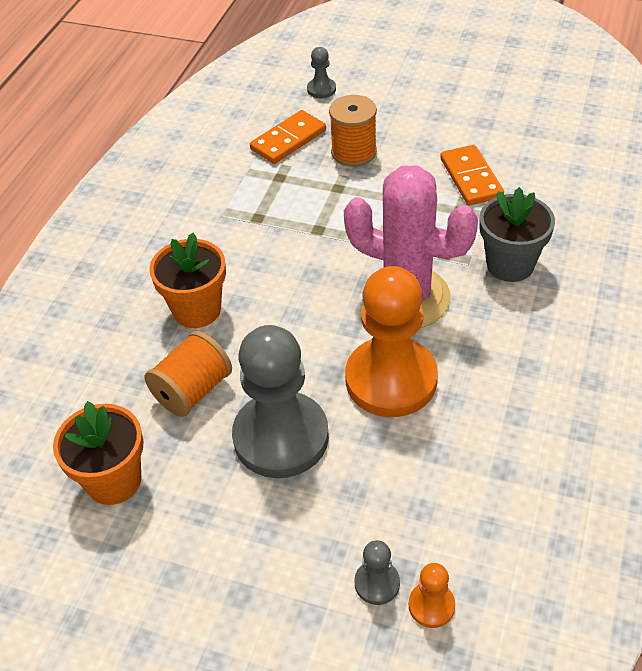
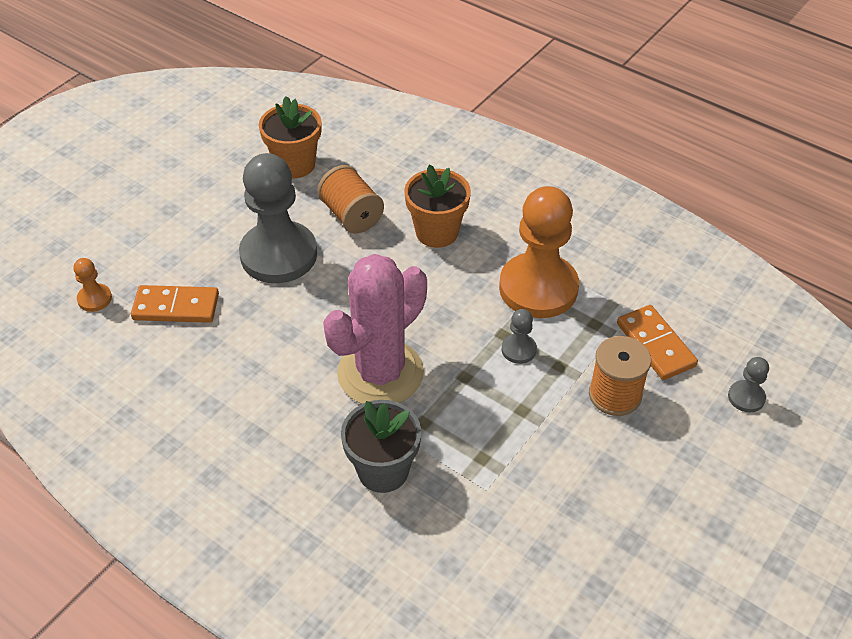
camera: 105 degrees right, 0 degrees up
orange pawn [345,266,438,417] -> orange pawn moved to [499,186,579,318]
grey pawn [354,540,400,605] -> grey pawn moved to [502,309,537,364]
orange domino [440,145,504,205] -> orange domino moved to [131,285,219,323]

